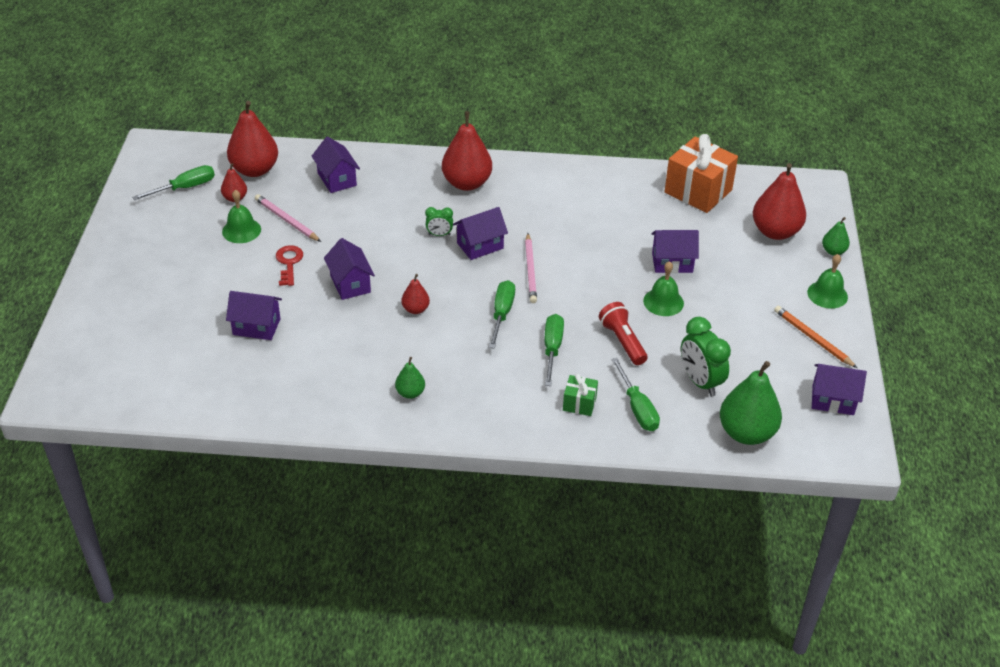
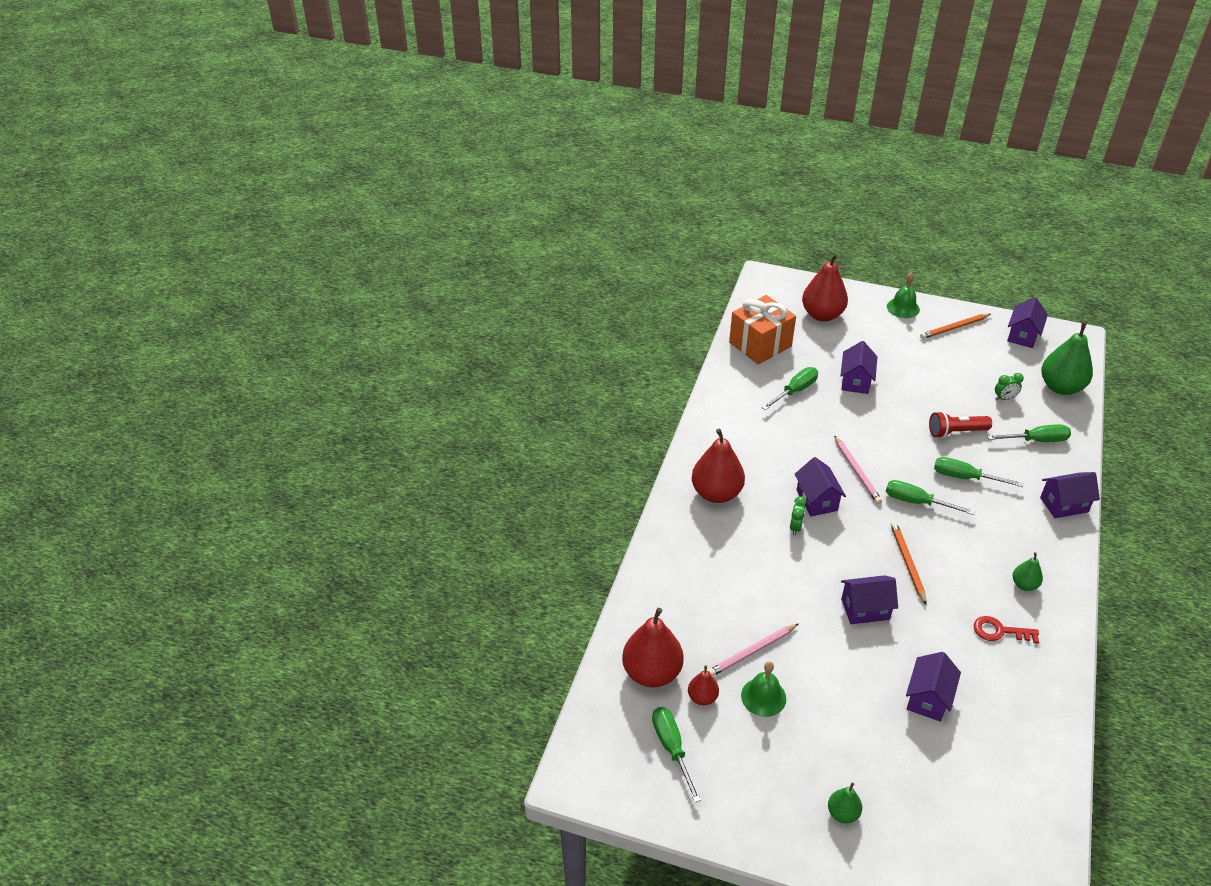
camera: 75 degrees left, 0 degrees up
red key [276,245,303,286] -> red key moved to [974,616,1039,643]
purple house [312,136,360,193] -> purple house moved to [1040,472,1100,518]
red pear [401,274,430,314] -> orange pencil [891,522,927,605]
pink pencil [525,233,537,303] -> pink pencil turned 60 degrees clockwise [834,435,882,504]
green gift [563,373,598,416] -> none
green bell [643,261,684,316] -> none
green clock [681,317,731,396] -> green clock [995,373,1024,400], size x0.53
green pear [822,217,850,255] -> green pear moved to [828,782,862,824]
none -> green screwdriver [762,367,818,410]

